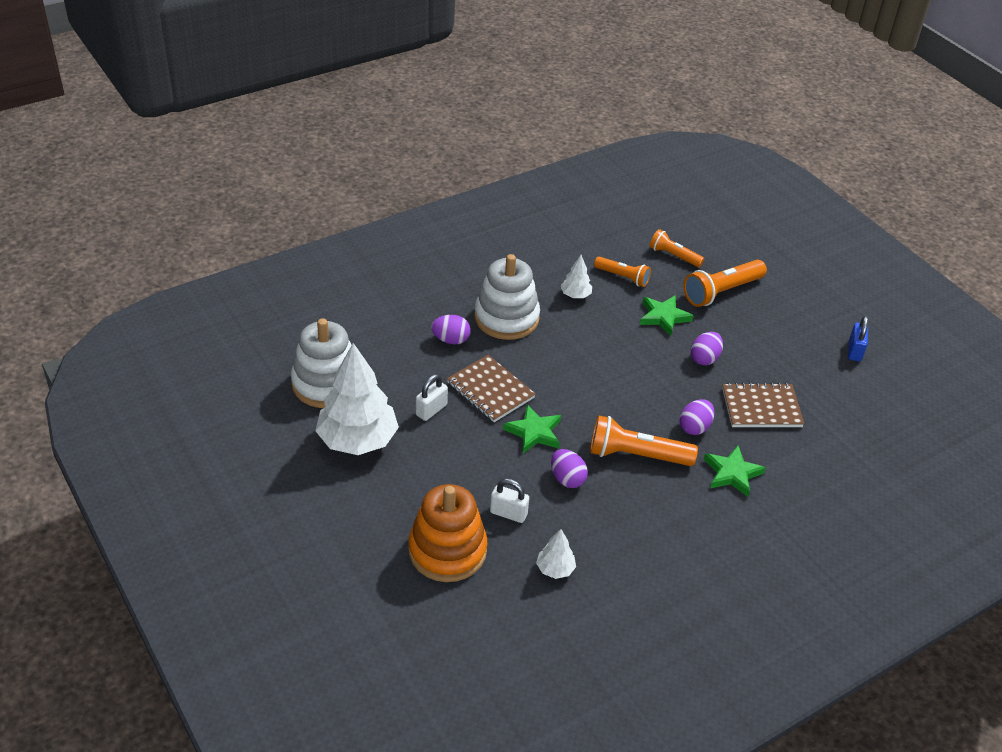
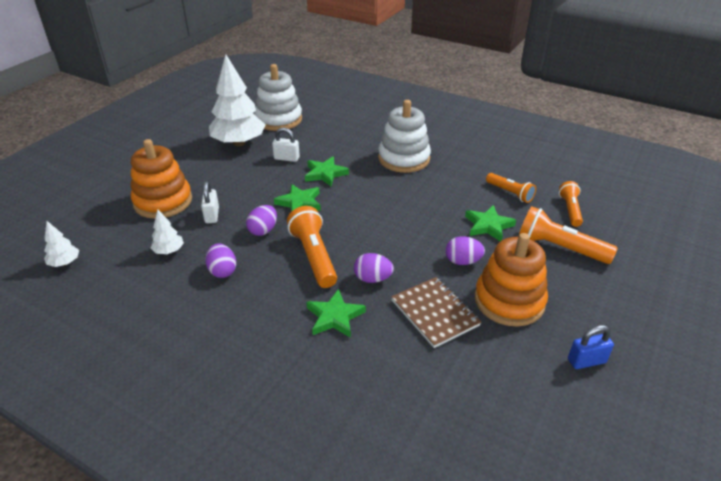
camera: 65 degrees right, 5 degrees down
purple egg [431,315,471,344] -> purple egg moved to [205,244,236,278]
brown notebook [447,355,536,422] -> green star [305,156,349,187]
white tree [561,255,592,298] -> white tree moved to [44,221,79,267]
orange flashlight [594,257,651,287] -> orange flashlight turned 45 degrees counterclockwise [486,173,536,203]
none -> orange stacking toy [475,233,548,327]

